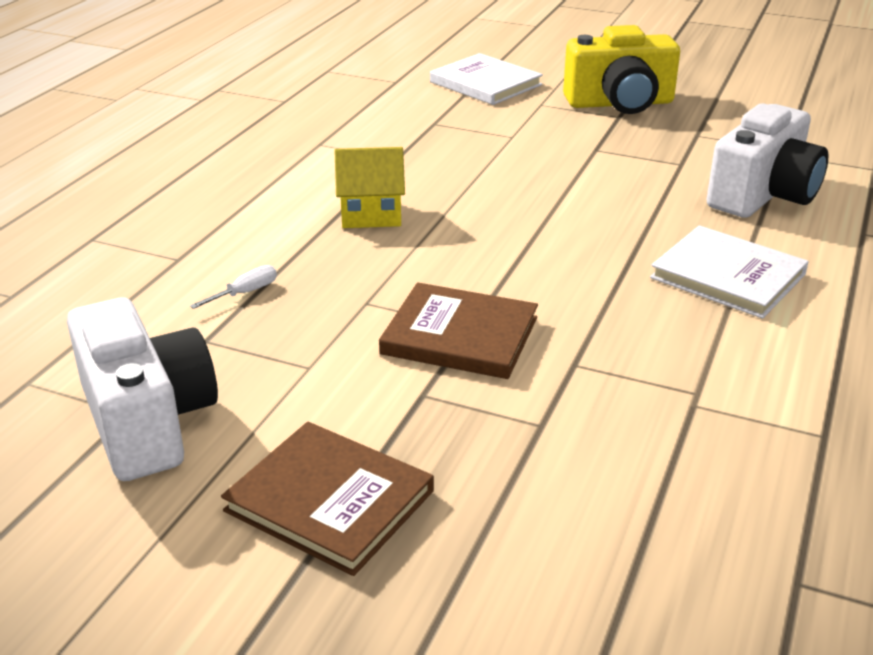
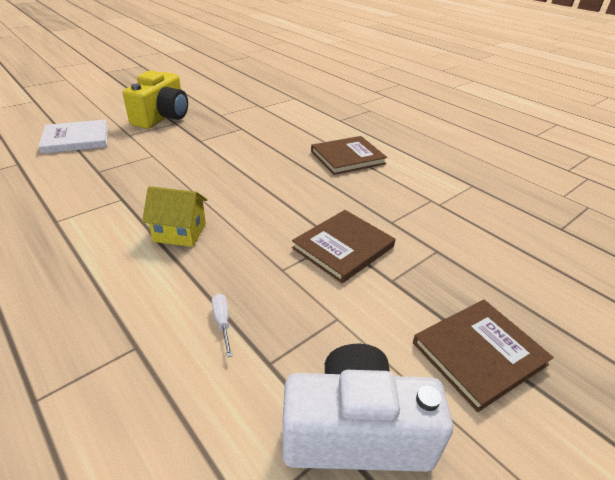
camera: 65 degrees left, 5 degrees up
yellow house [335,147,405,228] -> yellow house turned 75 degrees clockwise [142,186,207,247]
white book [650,225,809,319] -> brown book [311,136,387,175]
white camera [706,104,828,218] -> none

